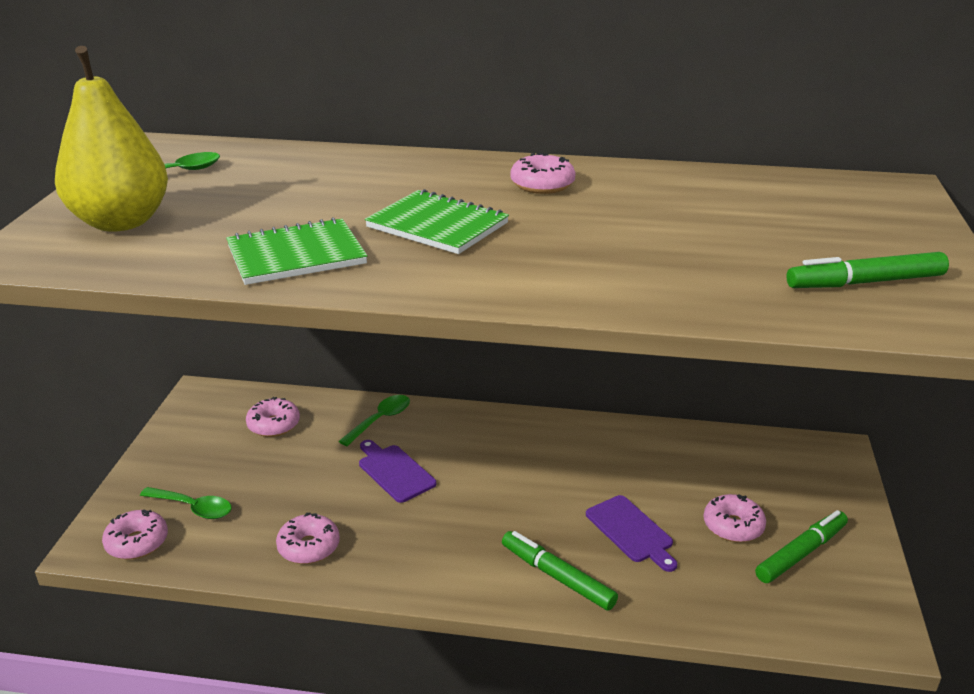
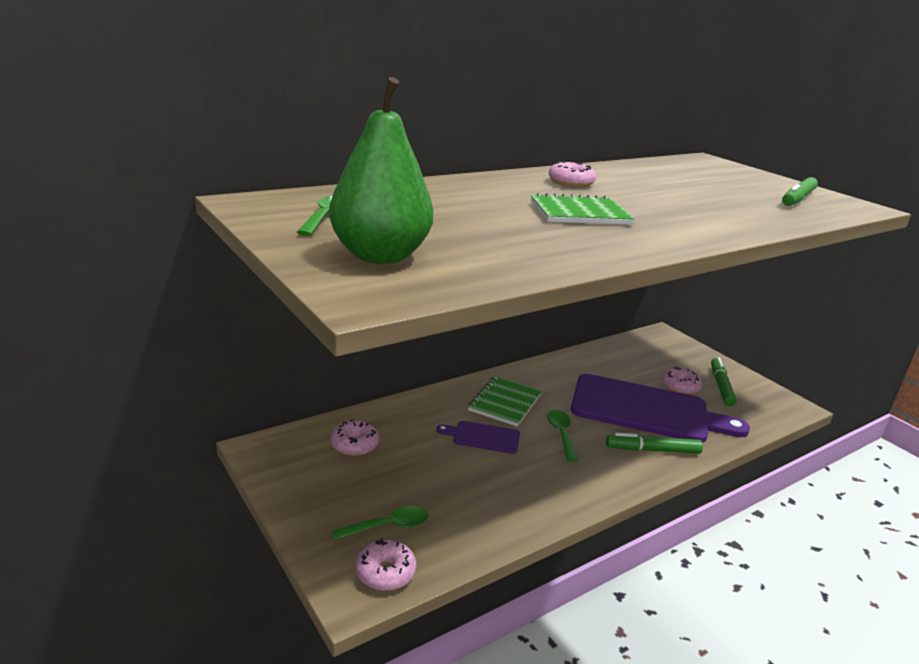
camera: 45 degrees left, 5 degrees down
yellow pear [55,46,168,232] -> green pear [329,77,433,264]
green notebook [226,217,367,285] -> green notebook moved to [468,376,542,426]
pink donut [276,512,340,564] -> none
green spoon [339,395,410,446] -> green spoon moved to [547,410,577,462]
purple cutting board [586,495,677,572] -> purple cutting board [571,374,750,443], size x2.25

